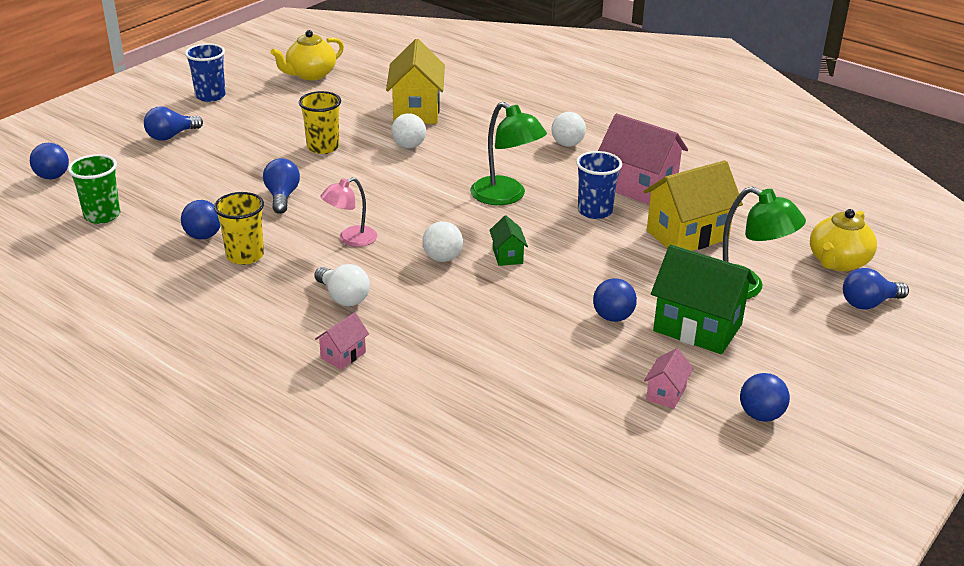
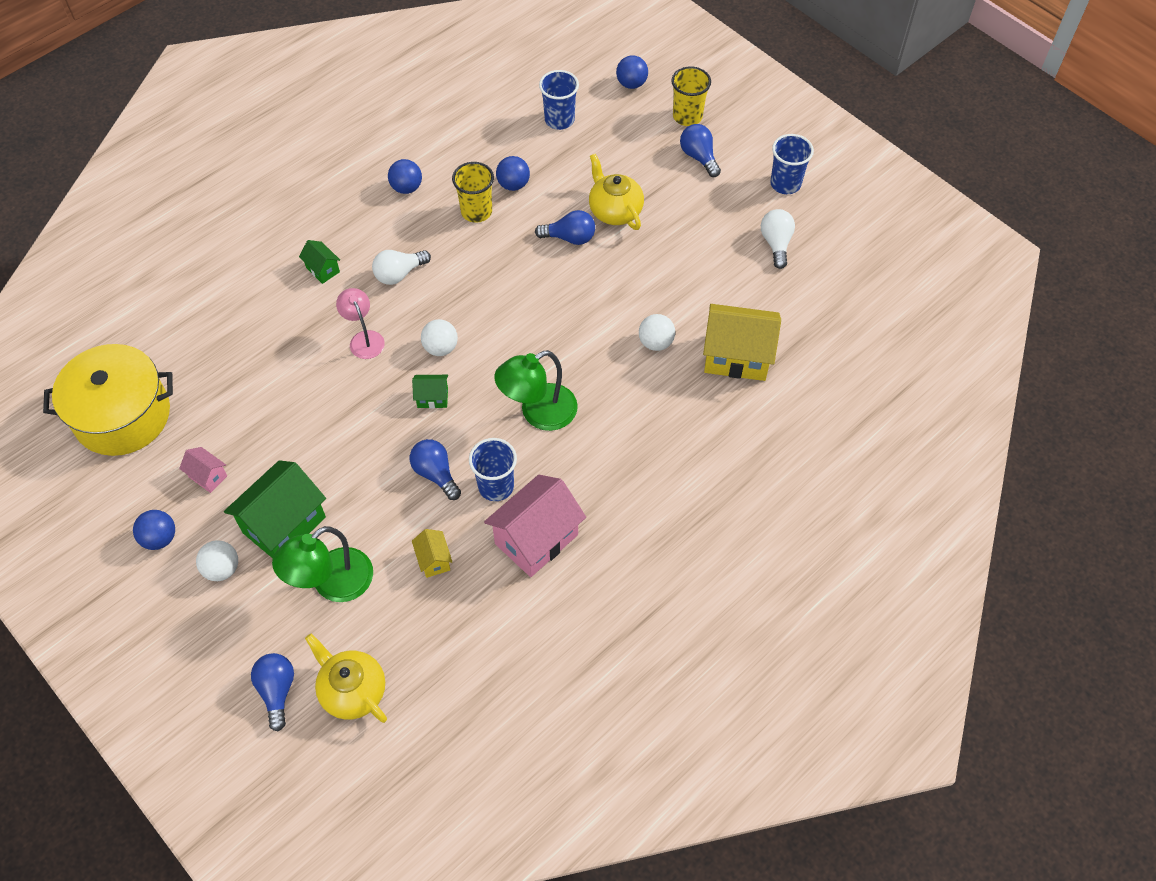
camera: 100 degrees right, 25 degrees up
green cup [68,154,120,224] -> blue cup [539,70,579,130]
yellow teapot [271,30,344,80] -> yellow teapot moved to [589,154,644,230]
yellow cup [299,91,341,154] -> yellow cup moved to [671,66,711,126]
pink house [315,312,369,370] -> green house [299,240,340,284]
pink lamp [321,177,377,247] -> pink lamp moved to [336,288,385,359]
white ball [551,112,586,147] -> white ball moved to [196,540,238,581]
blue ball [593,278,637,322] -> blue ball moved to [388,159,422,194]
yellow house [643,160,743,251] -> yellow house [412,529,452,578], size x0.48
none -> yellow pot [43,344,173,456]
none -> blue light bulb [410,439,461,500]
none -> white light bulb [761,209,795,269]

